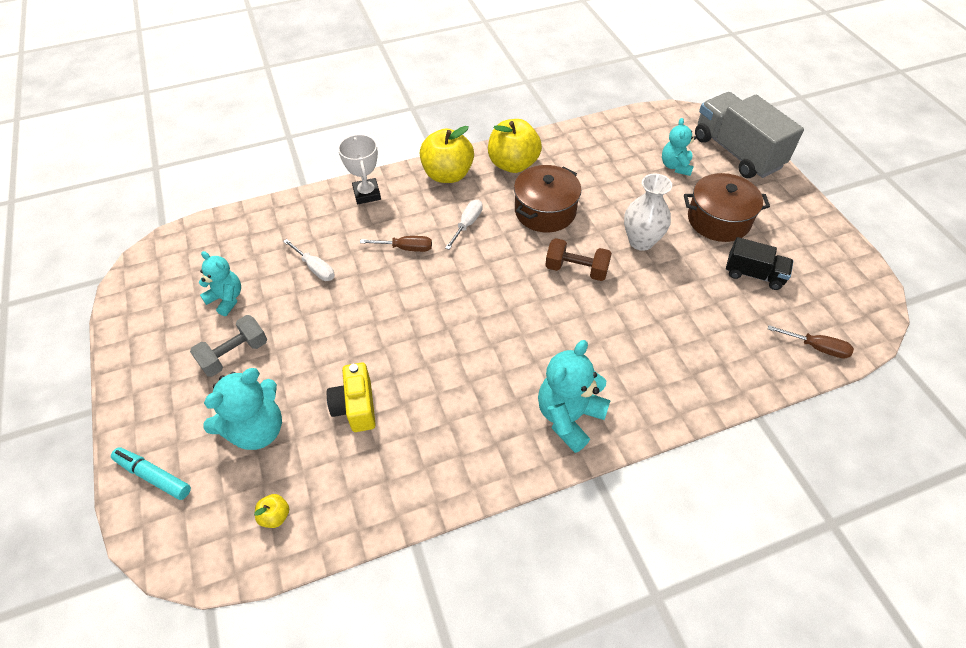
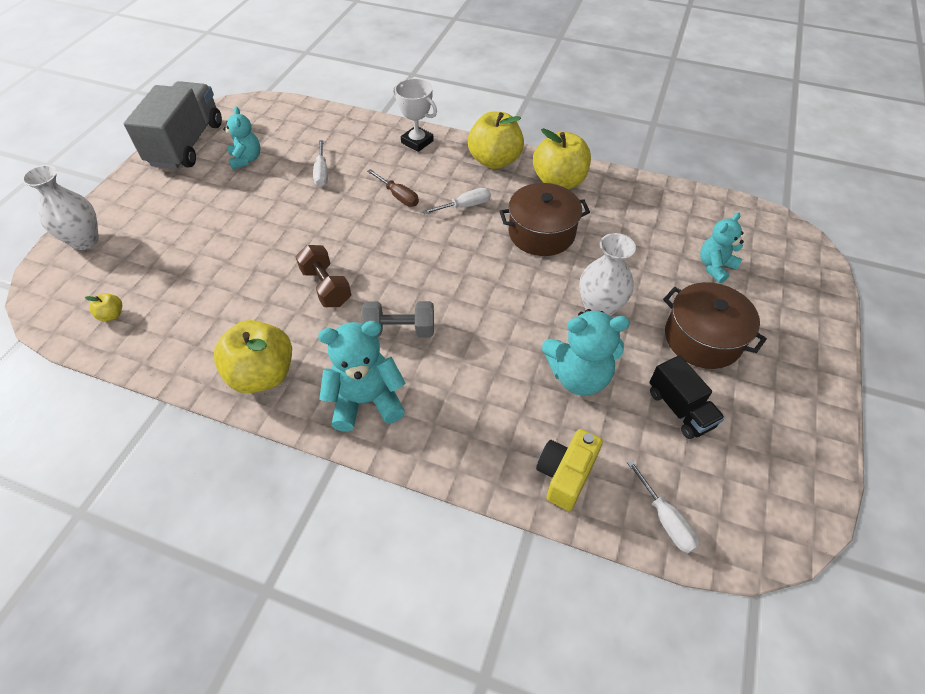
camera: 40 degrees right, 0 degrees up
turquoise marker [111,447,191,500] -> white vase [22,165,99,250]
grey dumbbell [190,315,267,377] -> grey dumbbell moved to [361,301,434,338]
turquoise teddy bear [204,368,282,450] -> turquoise teddy bear moved to [542,309,630,396]
yellow camera [327,362,376,432] -> yellow camera moved to [536,429,603,511]
white trophy [338,134,381,204] -> white trophy turned 75 degrees counterclockwise [393,78,437,152]
brown dumbbell [545,238,612,281] -> brown dumbbell moved to [296,245,352,307]
grey truck [695,92,804,178] -> grey truck moved to [123,81,222,169]
brown screwdriver [768,325,854,359] -> white screwdriver [627,460,699,553]
none -> yellow apple [214,320,292,393]

